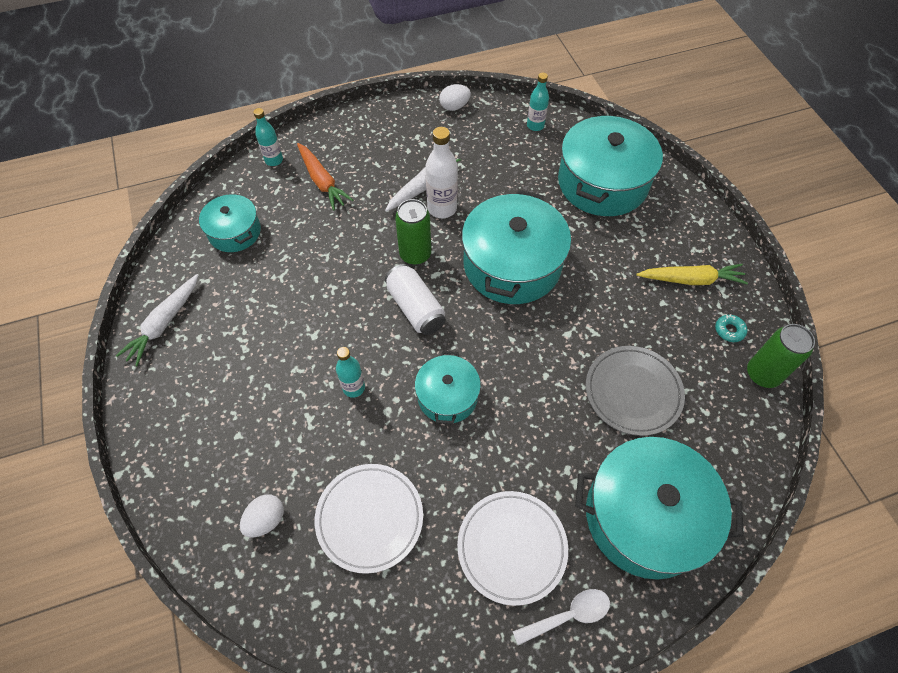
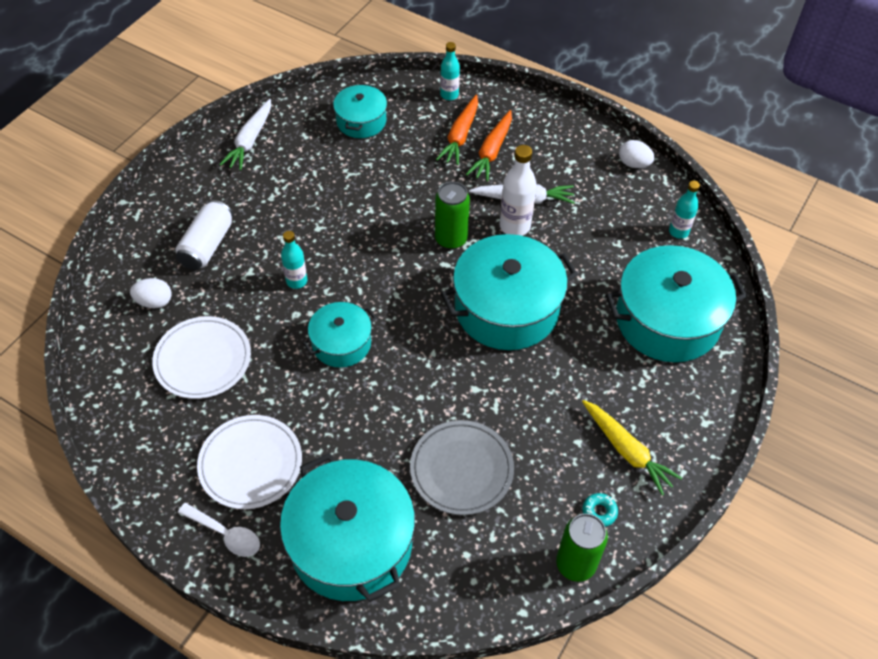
camera: 50 degrees right, 5 degrees down
white carrot [116,274,199,366] -> white carrot turned 60 degrees counterclockwise [219,99,271,170]
white can [385,264,445,335] -> white can moved to [175,200,233,270]
none -> orange carrot [466,110,512,181]

